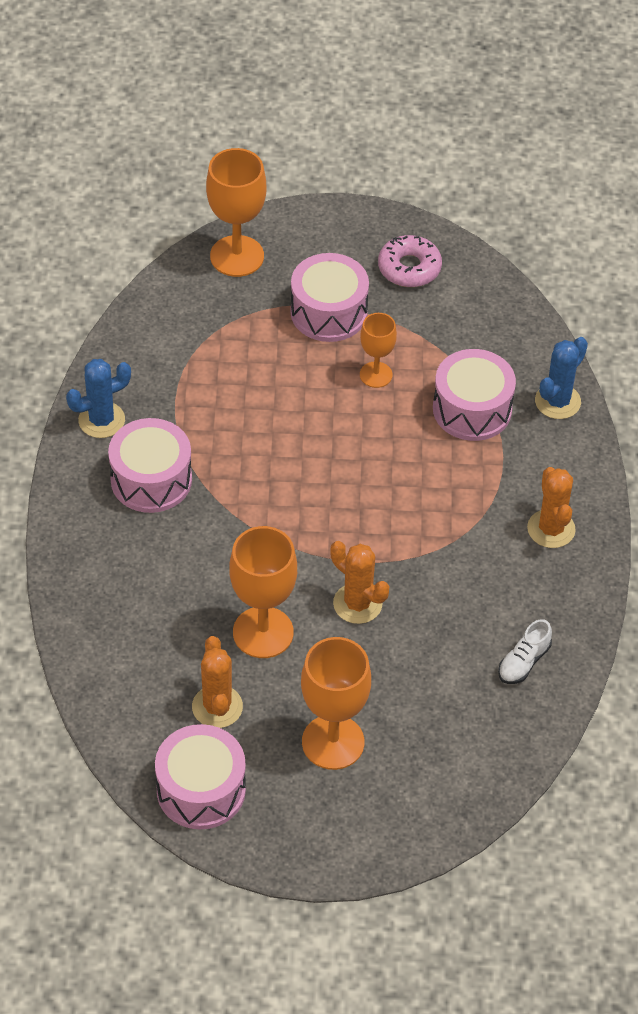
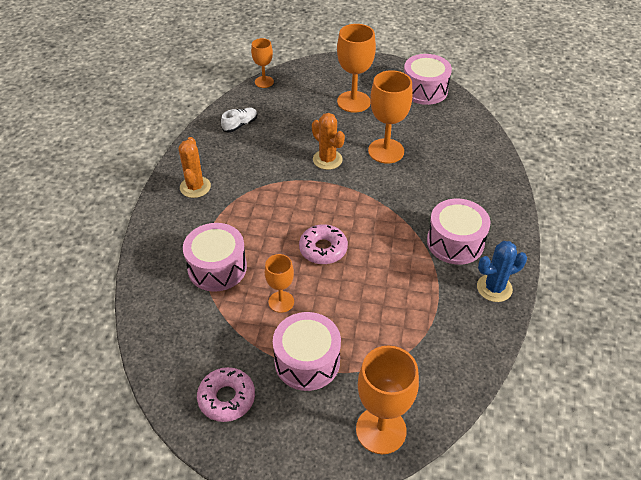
camera: 170 degrees left, 5 degrees down
orange cactus [192,636,243,728] -> none
blue cactus [535,337,588,419] -> none
none -> orange goblet [251,38,274,88]
none -> pink donut [299,224,348,264]

